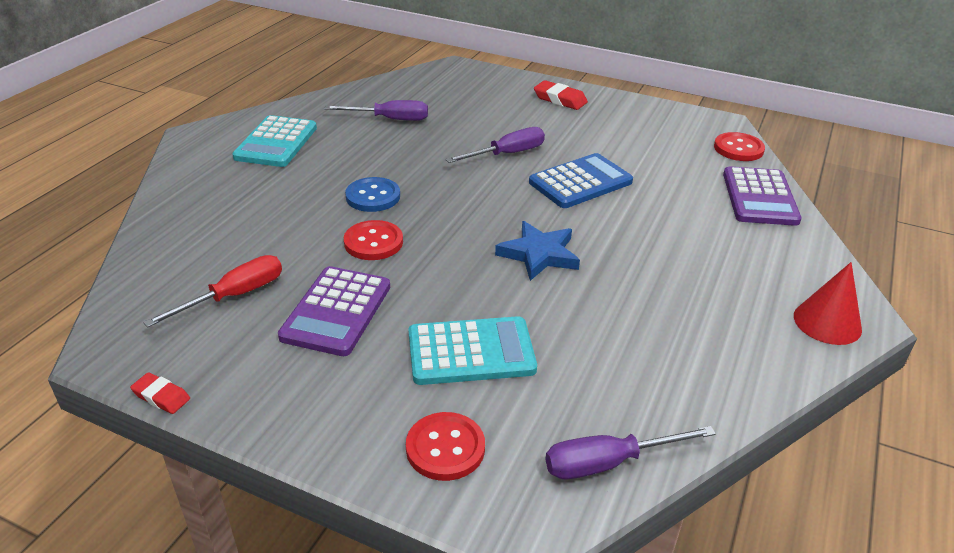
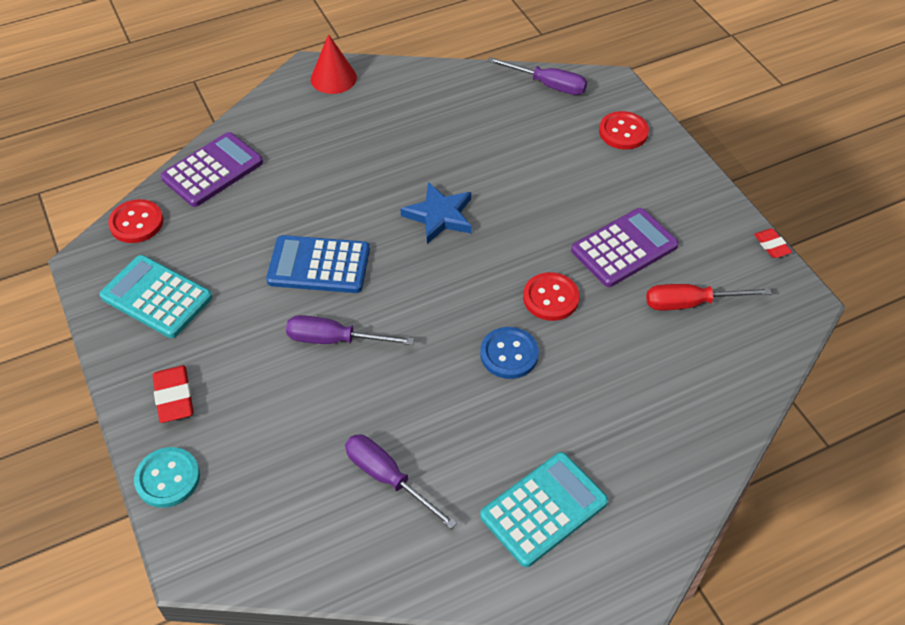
camera: 140 degrees left, 15 degrees up
turquoise calculator [408,316,537,385] -> turquoise calculator moved to [100,255,212,338]
none -> turquoise button [134,447,200,508]

